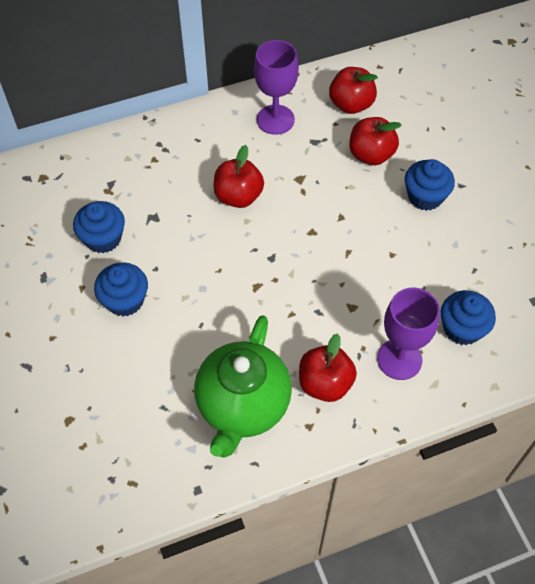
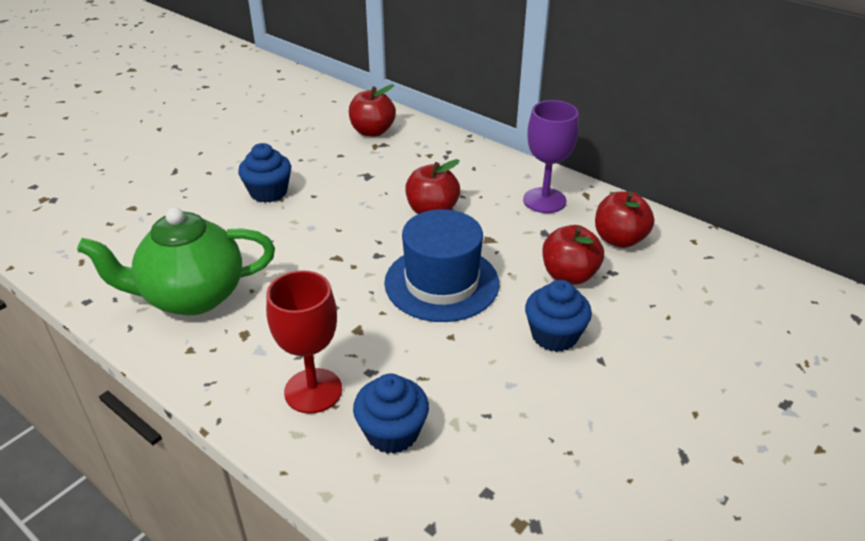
camera: 60 degrees right, 20 degrees down
blue cupcake [73,201,125,253] -> none
red apple [299,333,357,402] -> red apple moved to [349,85,396,137]
purple goblet [377,287,440,380] -> red goblet [266,270,342,414]
none -> blue hat [384,209,499,322]

